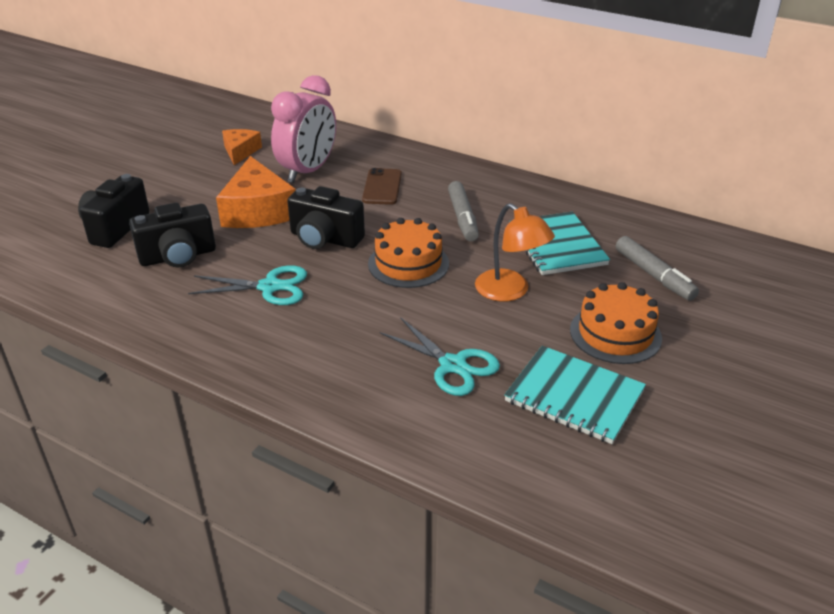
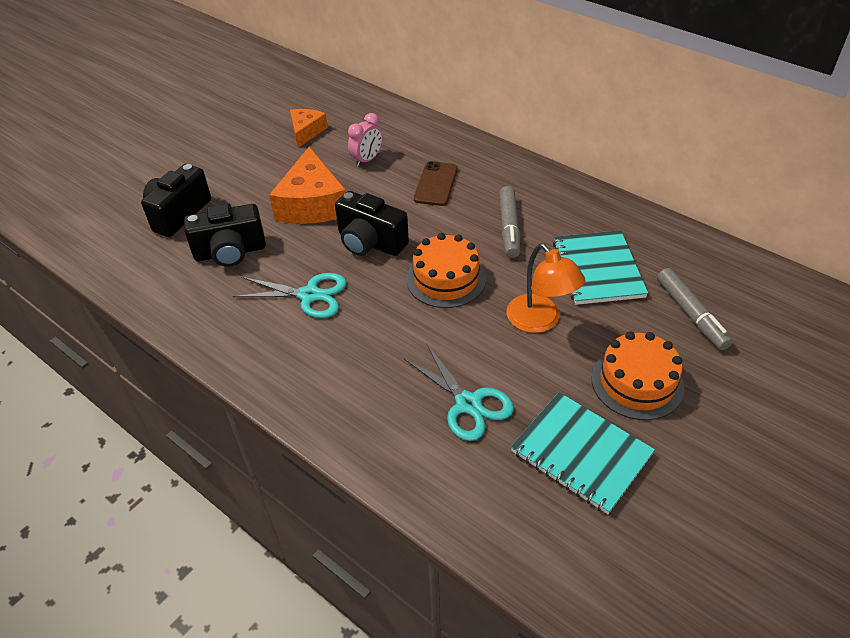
camera: 10 degrees right, 10 degrees up
pink clock [271,75,336,183] -> pink clock [348,113,383,167], size x0.52

